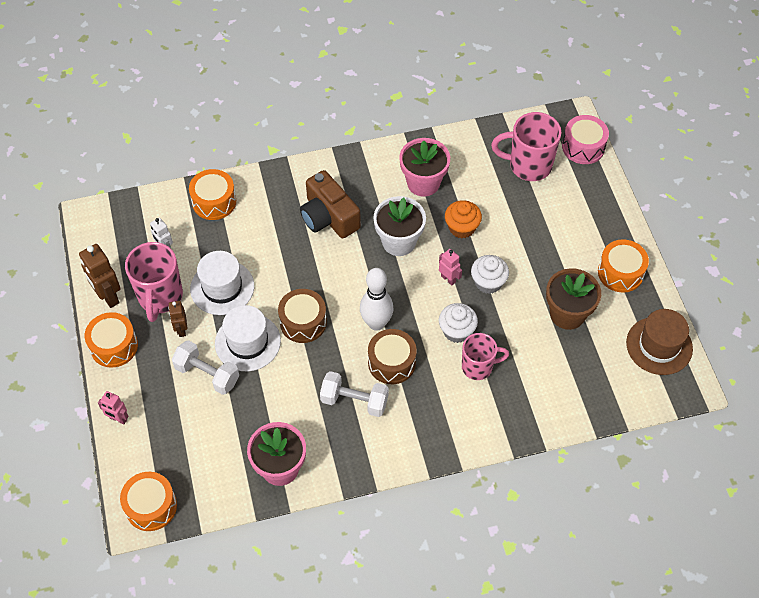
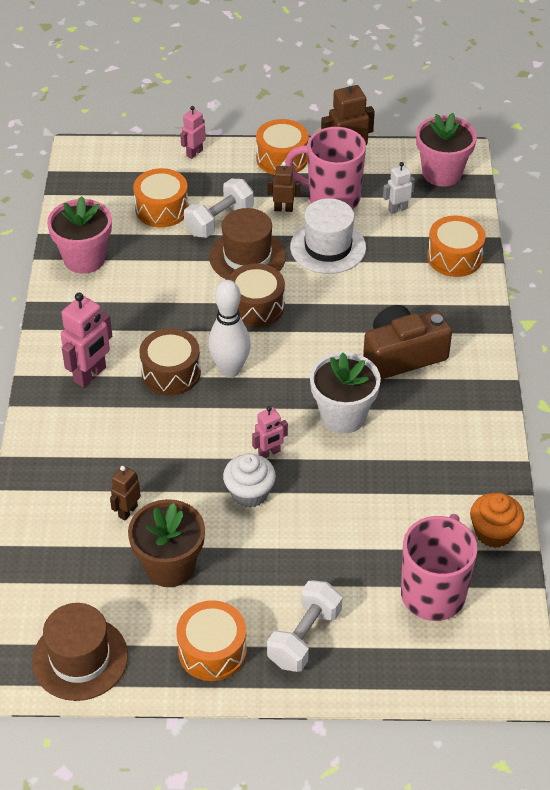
camera: 105 degrees right, 10 degrees down
orange drum [120,472,177,531] -> orange drum moved to [133,168,189,227]
white hat [215,305,281,371] -> brown hat [209,208,286,280]
white dumbbell [320,371,389,417] -> white dumbbell moved to [267,580,342,672]
pink flower pot [399,138,450,197] -> pink flower pot moved to [416,113,477,187]
white cupcake [439,303,478,343] -> none
orange cupcake [445,200,482,238] -> orange cupcake moved to [470,493,524,548]
pink mug [462,333,509,380] -> none
pink drum [562,115,609,164] -> none
none -> pink robot [61,293,112,387]
none -> brown robot [110,466,141,521]

